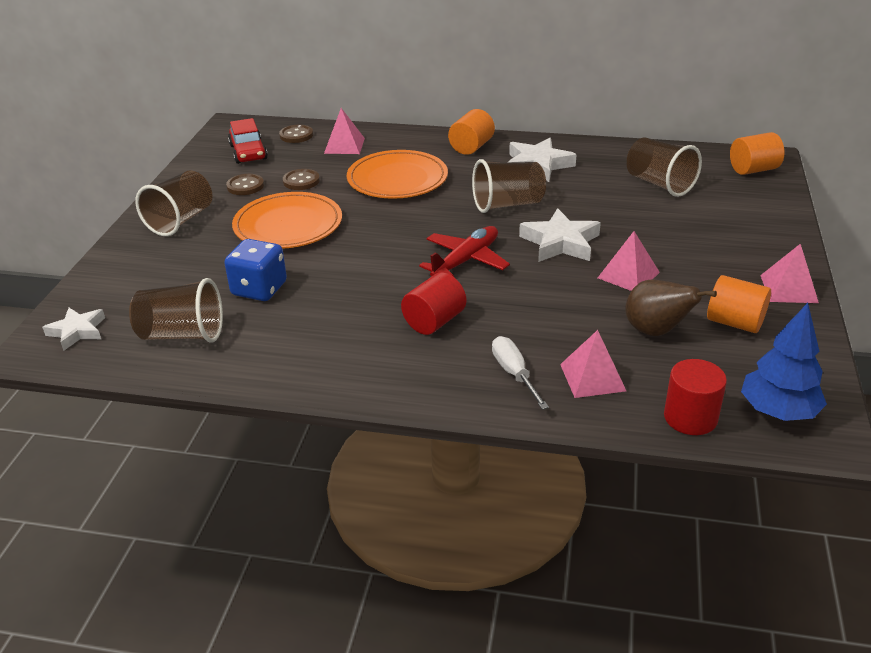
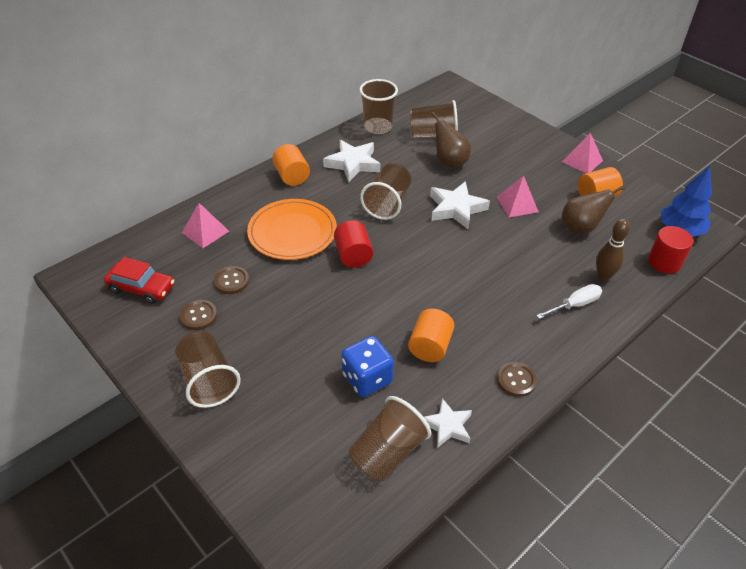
camera: 55 degrees left, 10 degrees up
white star [42,308,105,351] -> white star moved to [424,398,472,448]
orange plate [232,192,342,249] -> none
brown button [279,125,313,143] -> brown button moved to [497,362,537,397]
red cylinder [401,272,466,335] -> red cylinder moved to [334,220,373,268]
red plane [419,226,510,277] -> none
white screwdriver [492,336,549,410] -> white screwdriver turned 135 degrees clockwise [536,284,602,319]
pink pyramid [560,330,626,398] -> brown bowling pin [596,219,630,281]
orange cylinder [730,132,785,175] -> orange cylinder moved to [408,309,455,362]
none -> brown cup [359,79,398,135]
none -> brown pear [431,112,471,168]

